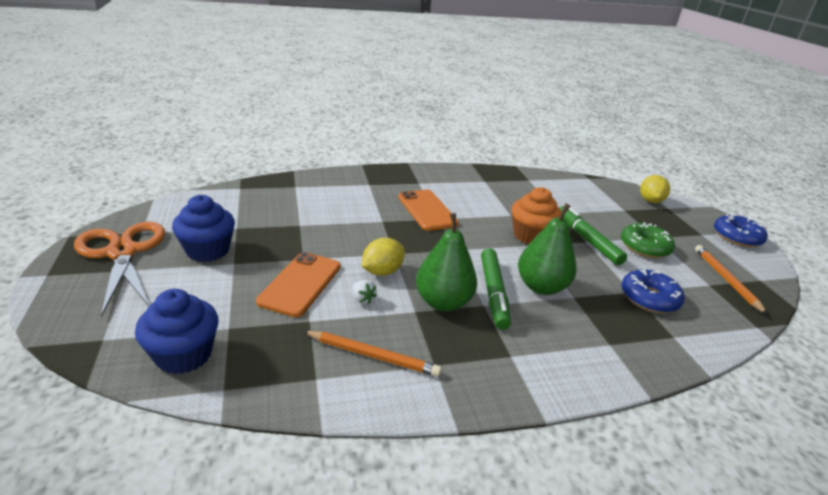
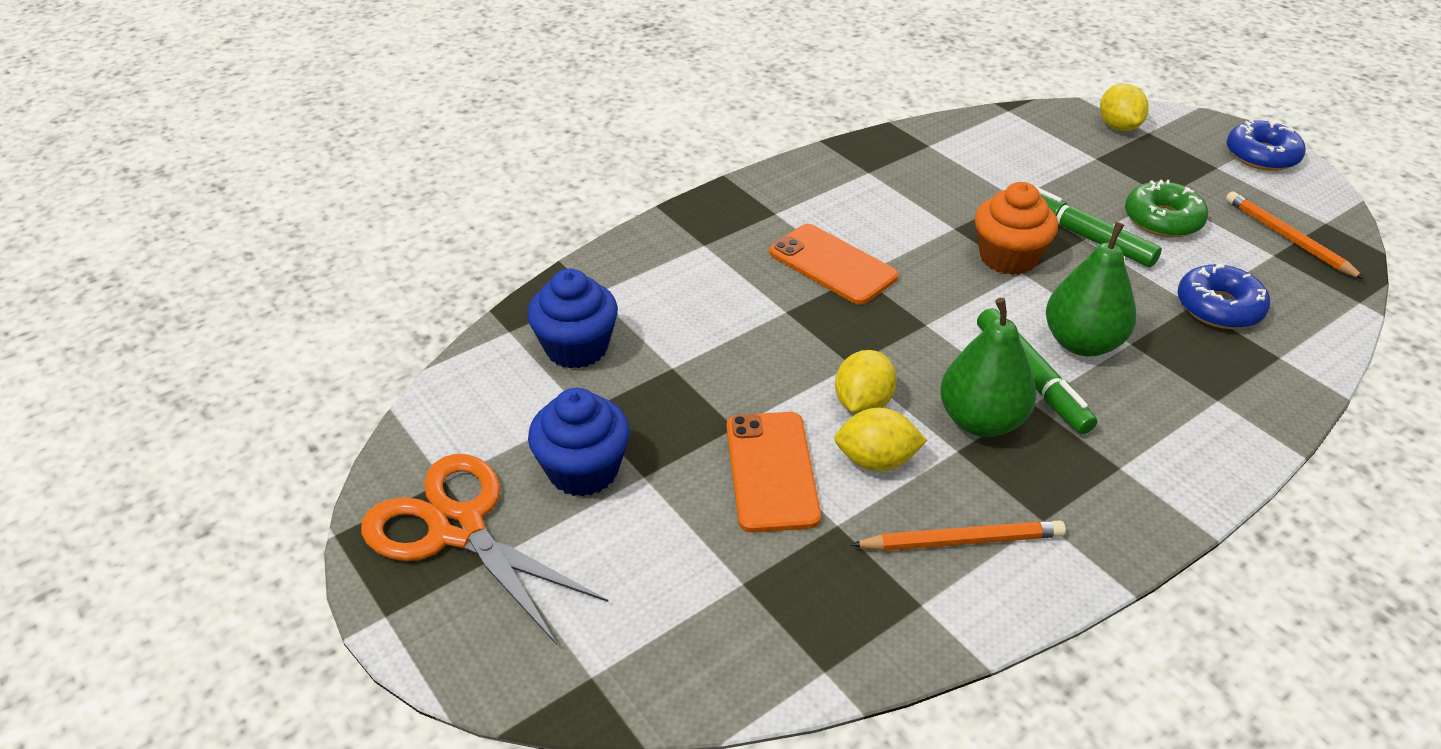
camera: 20 degrees left, 10 degrees up
blue cupcake [135,289,218,374] -> blue cupcake moved to [527,269,618,369]
white strawberry [352,280,377,304] -> yellow lemon [834,408,927,471]

